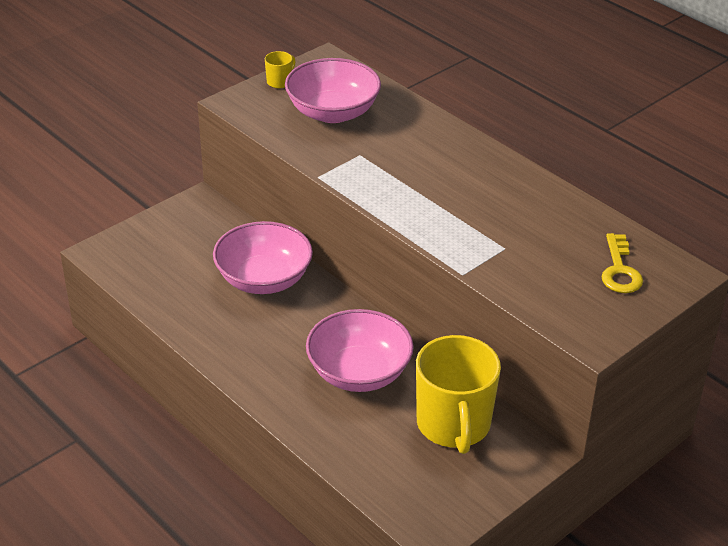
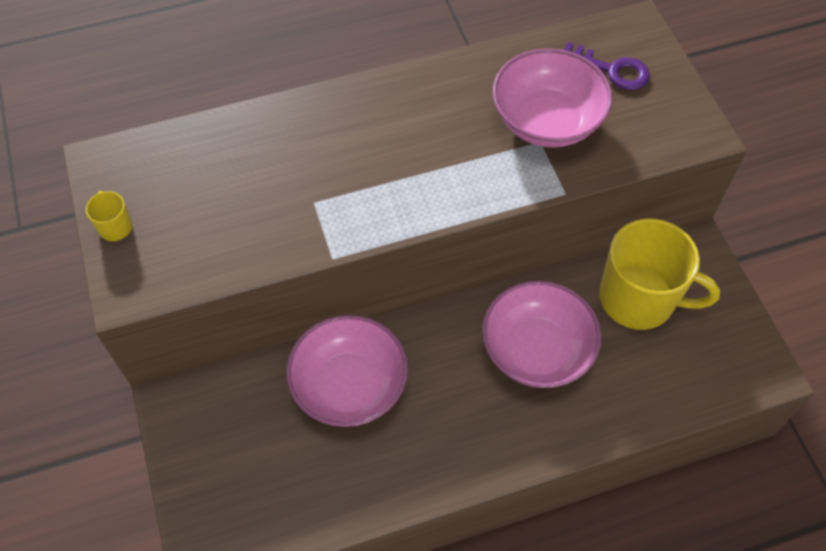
camera: 65 degrees left, 20 degrees up
pink bowl [285,58,381,123] -> pink bowl moved to [492,48,613,148]
yellow key [601,233,643,293] -> purple key [562,42,650,90]

